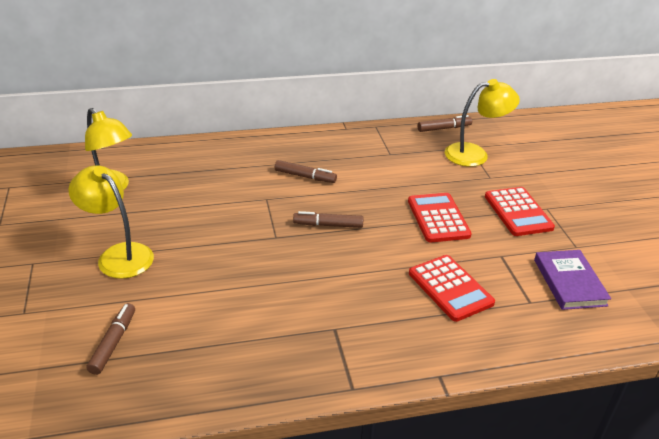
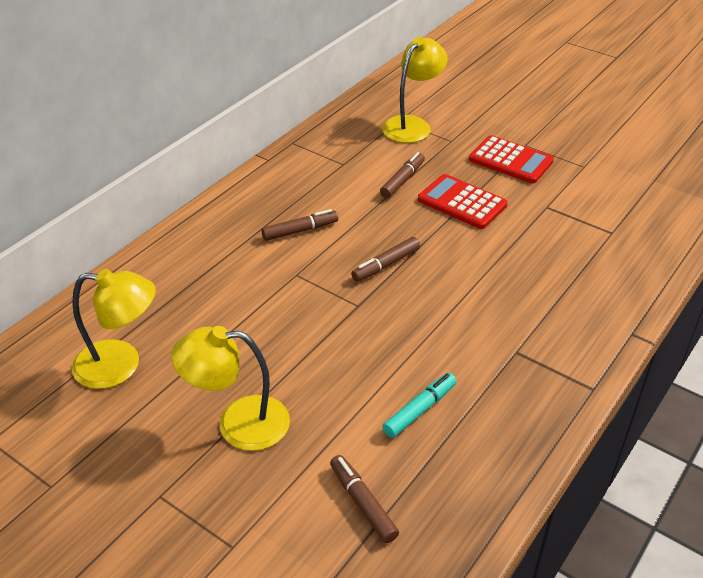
camera: 40 degrees left, 5 degrees up
red calculator [409,255,495,322] -> none
brown marker [418,115,472,132] -> brown marker moved to [380,152,425,198]
purple book [534,250,611,310] -> none
none -> turquoise marker [382,373,456,438]

